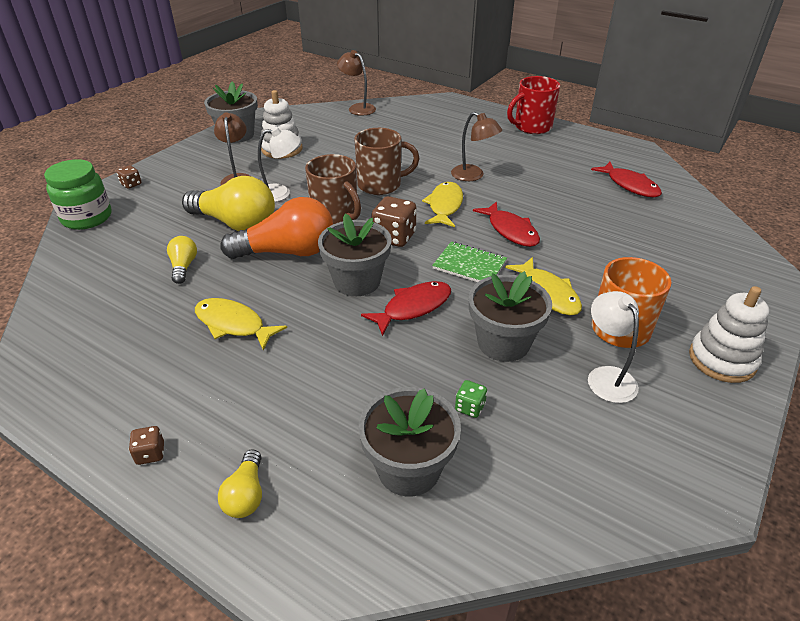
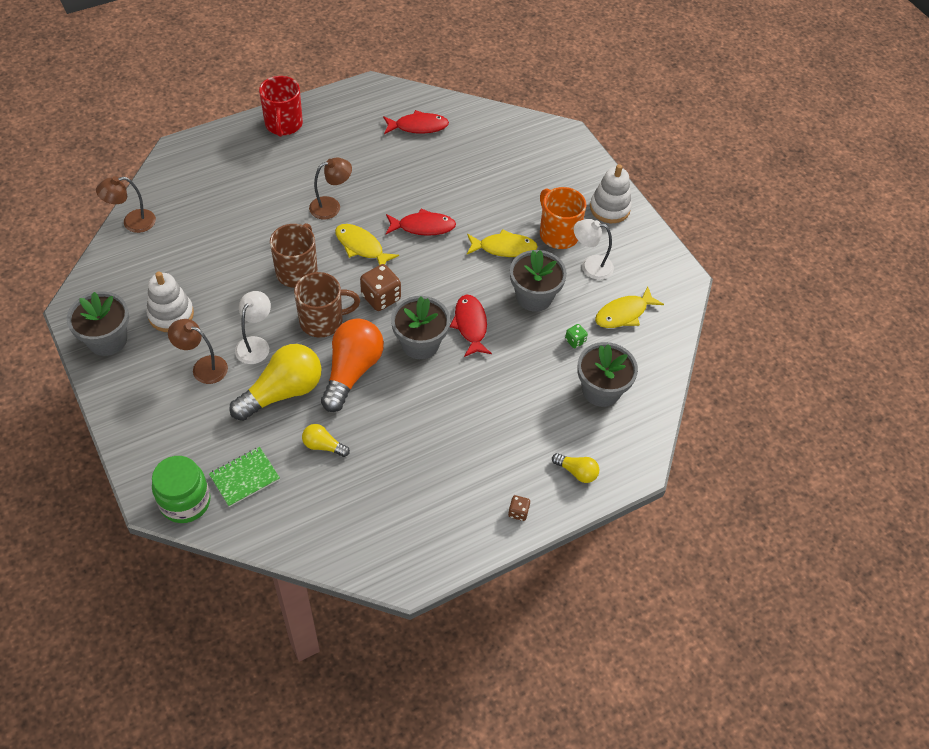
camera: 65 degrees left, 15 degrees up
brown dice [116,165,141,189] -> none
yellow fish [195,298,287,350] -> yellow fish moved to [595,286,664,328]
green notebook [432,242,507,282] -> green notebook moved to [209,447,280,507]

